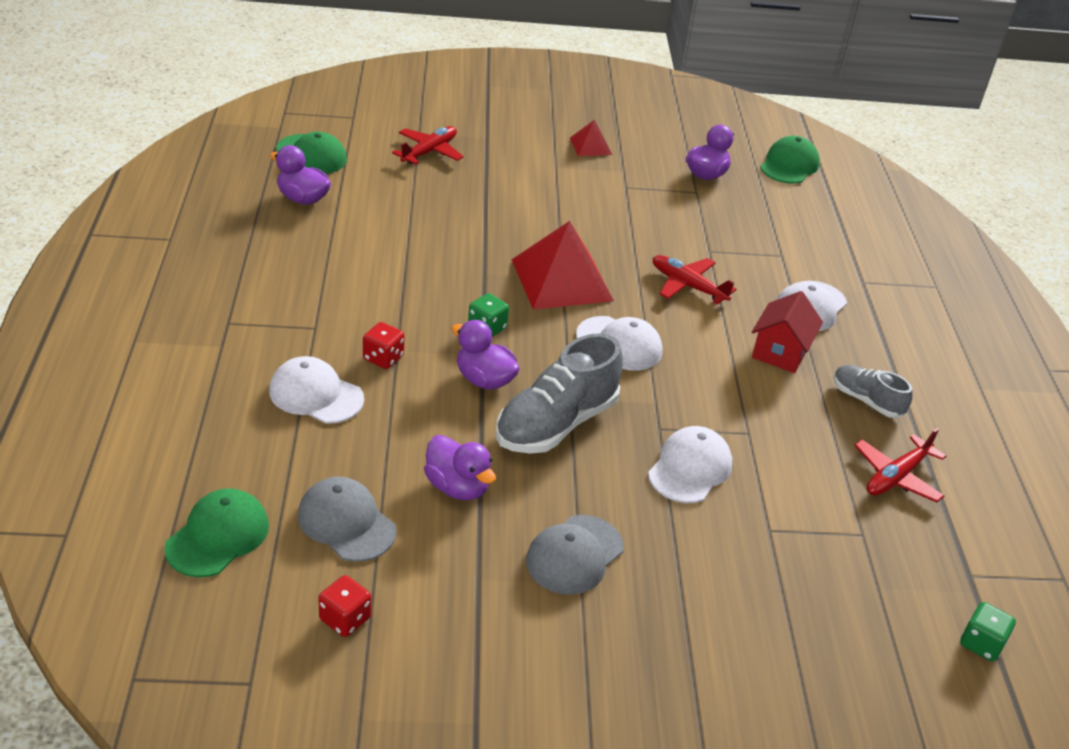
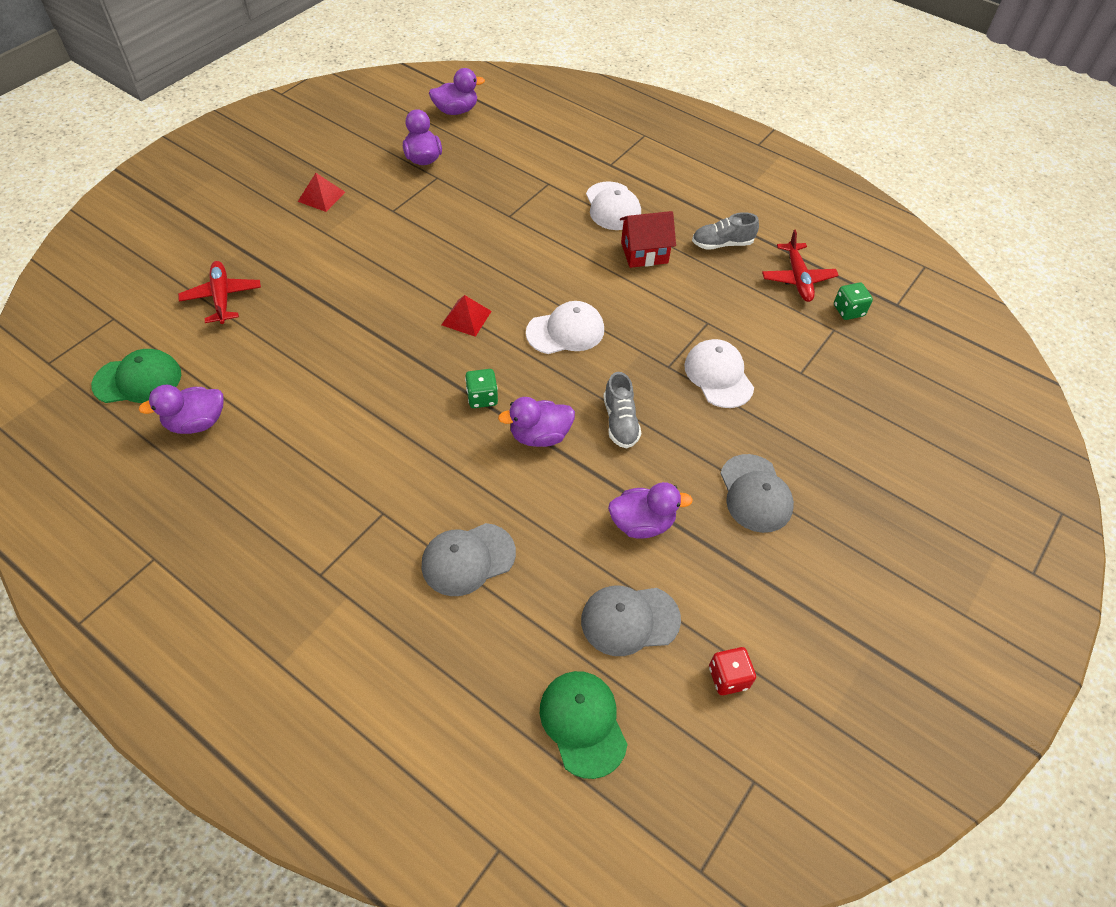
camera: 50 degrees left, 15 degrees up
white cap [269,356,364,424] -> grey cap [421,523,516,596]
red dice [363,322,405,369] -> none
grey shoe [496,333,623,454] -> grey shoe [604,372,641,448], size x0.56
red pyramid [511,221,614,309] -> red pyramid [441,295,492,337], size x0.49
red plane [653,255,737,305] -> none
red house [752,291,823,373] -> red house turned 75 degrees counterclockwise [620,211,676,268]
green cap [760,136,820,183] -> purple duck [429,68,485,115]
green dice [960,602,1016,662] -> green dice moved to [834,283,873,320]

